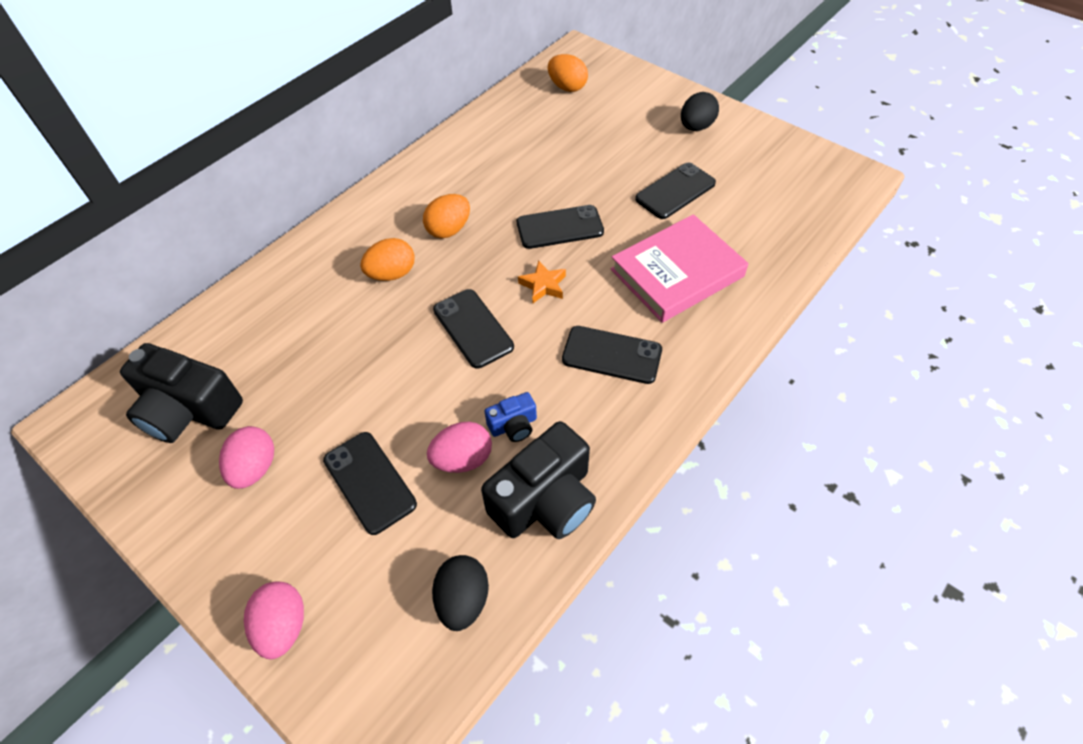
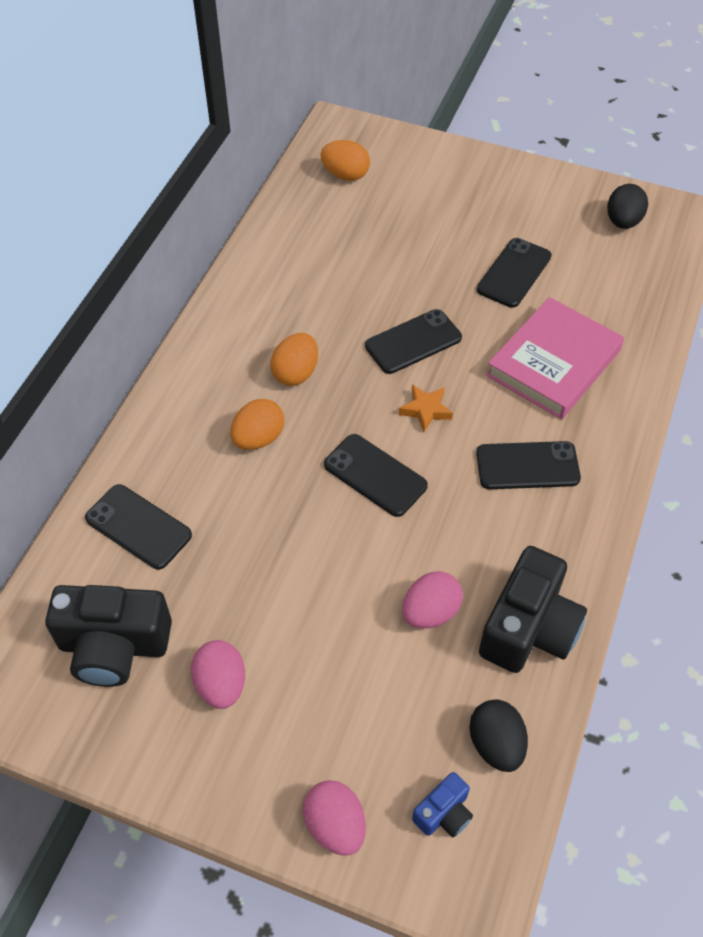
camera: 20 degrees left, 0 degrees up
black phone [323,432,417,535] -> black phone moved to [85,484,192,570]
blue camera [485,392,537,442] -> blue camera moved to [412,772,473,837]
black egg [681,92,719,131] -> black egg moved to [607,184,648,229]

